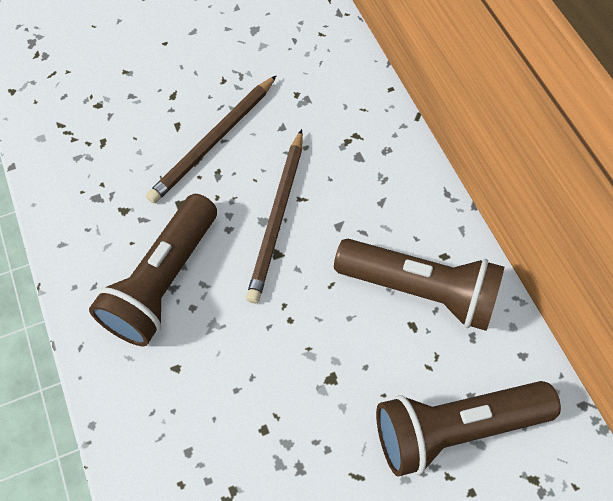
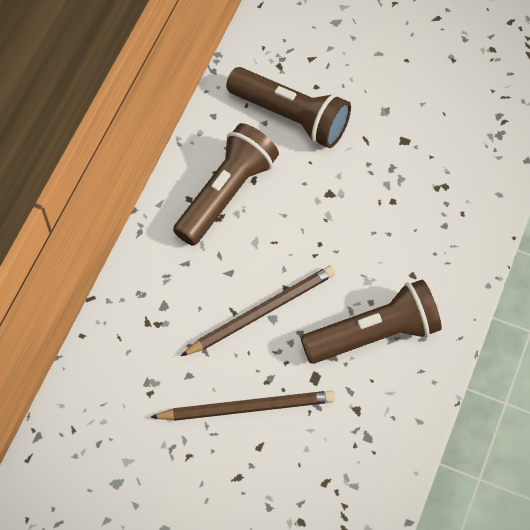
camera: 135 degrees left, 0 degrees up
brown flashlight [334,239,504,331] -> brown flashlight turned 60 degrees clockwise [173,123,279,246]

